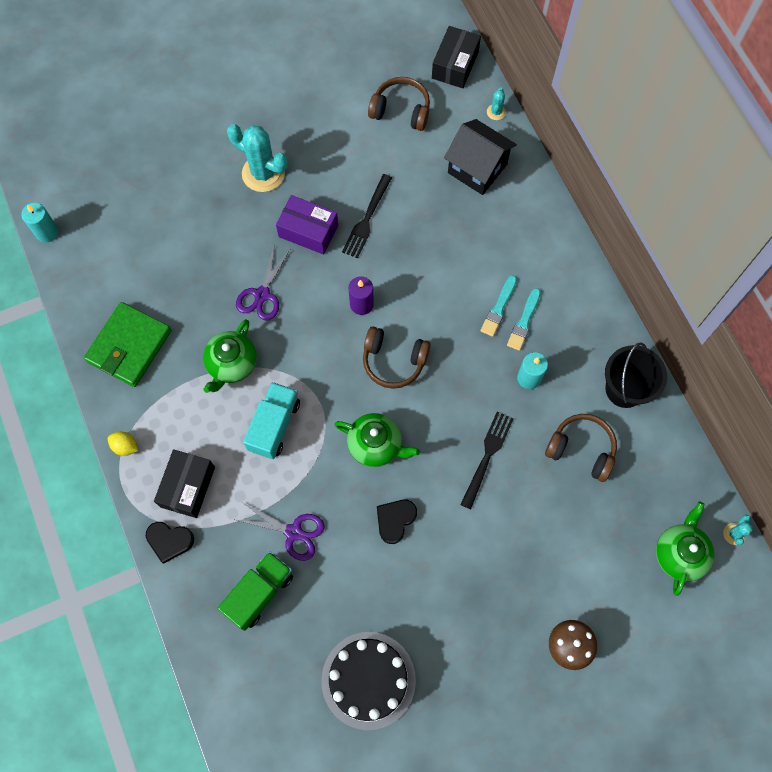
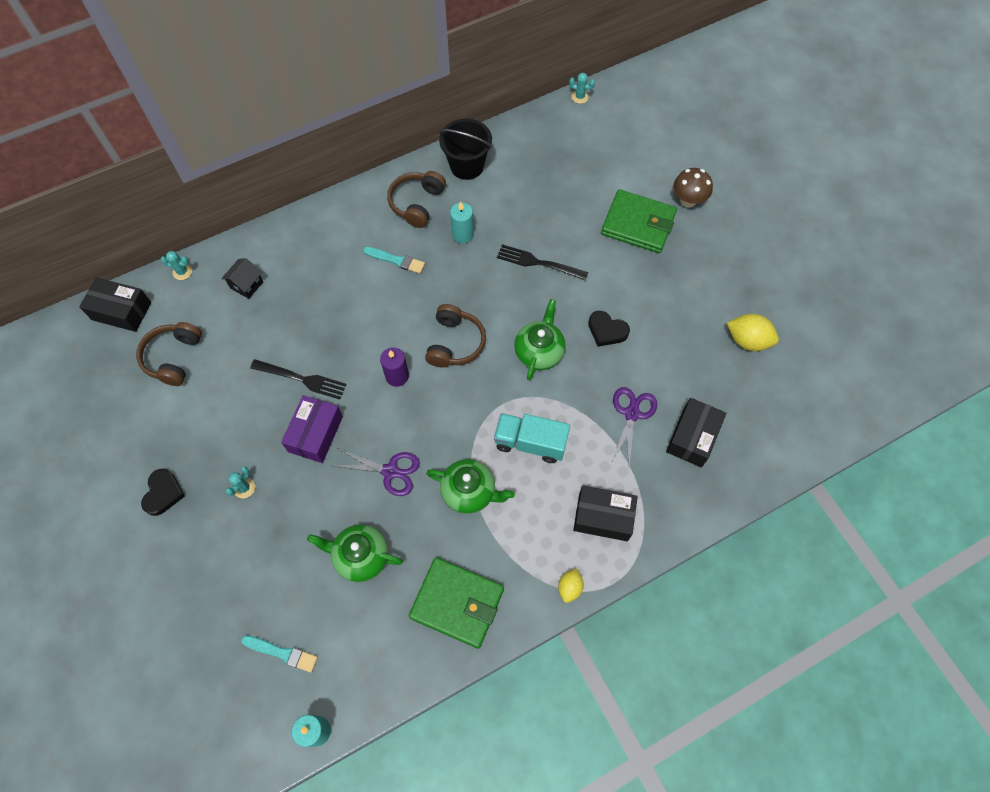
camera: 95 degrees left, 5 degrees down
black heart [146,522,194,564] -> black heart moved to [141,469,185,516]
green truck [218,551,293,631] -> black box [666,398,726,467]
turquoise cactus [227,124,288,192] -> turquoise cactus [225,467,255,498], size x0.46
black cake [322,632,416,730] -> yellow lemon [727,314,779,351]
black house [444,119,517,195] -> black house [221,258,263,299], size x0.55
turquoise brush [507,288,541,351] -> turquoise brush moved to [241,635,318,673]
brown headphones [545,414,617,482] -> brown headphones moved to [387,171,446,228]
green teapot [656,502,714,596] -> green teapot moved to [307,524,403,582]
none -> green wallet [601,189,677,253]

